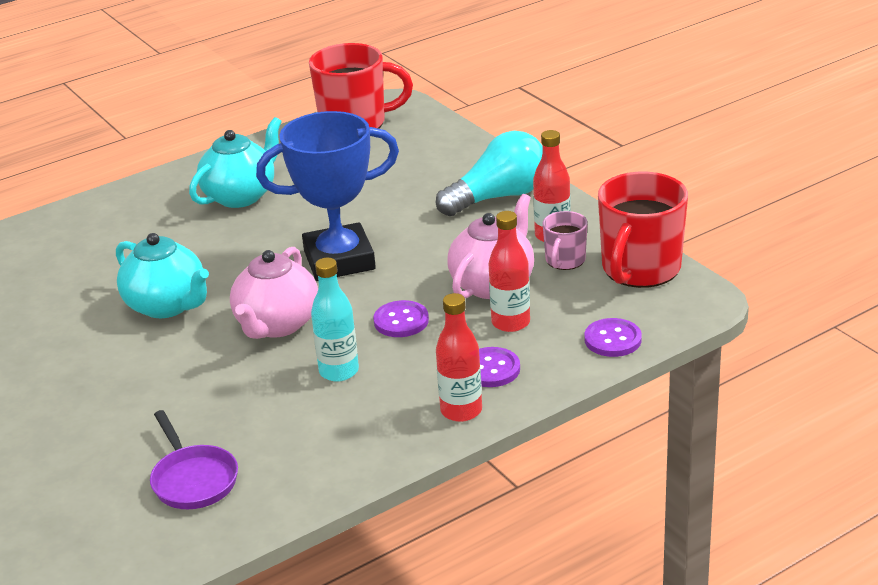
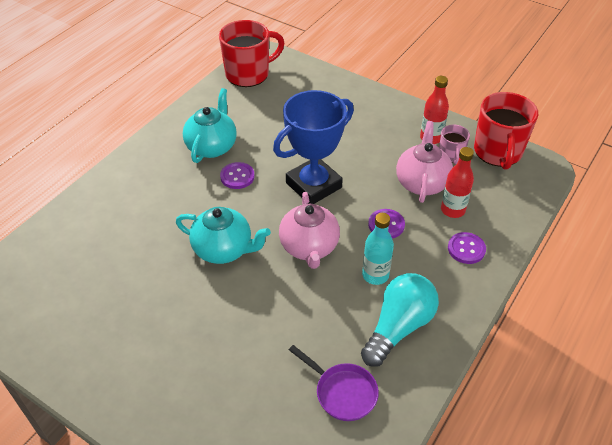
camera: 25 degrees left, 15 degrees up
turquoise light bulb [436,131,543,216] -> turquoise light bulb moved to [361,273,439,367]
red bottle [436,293,482,422] -> none
purple button [584,318,642,357] -> purple button moved to [220,162,254,189]

